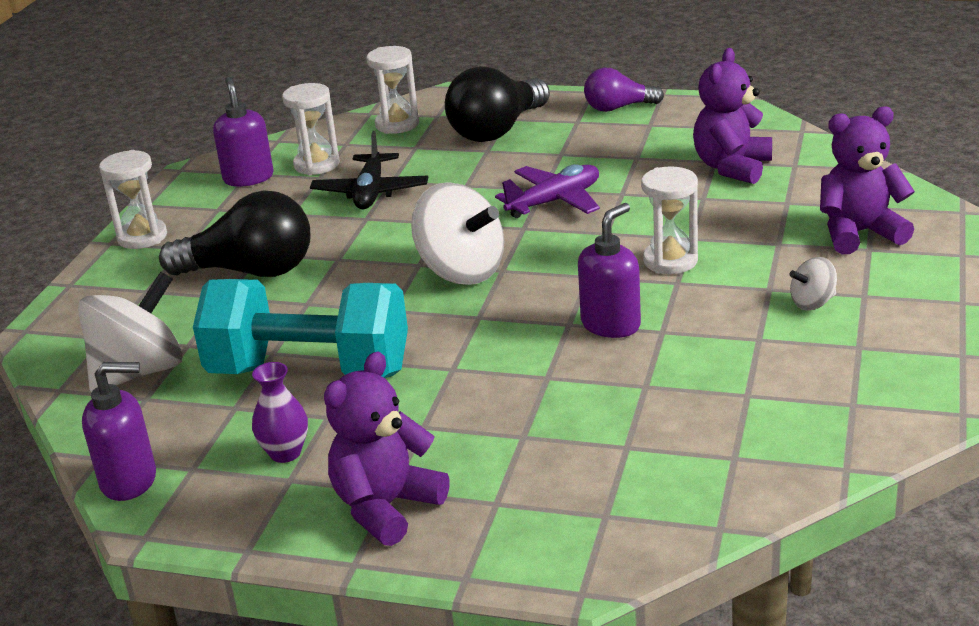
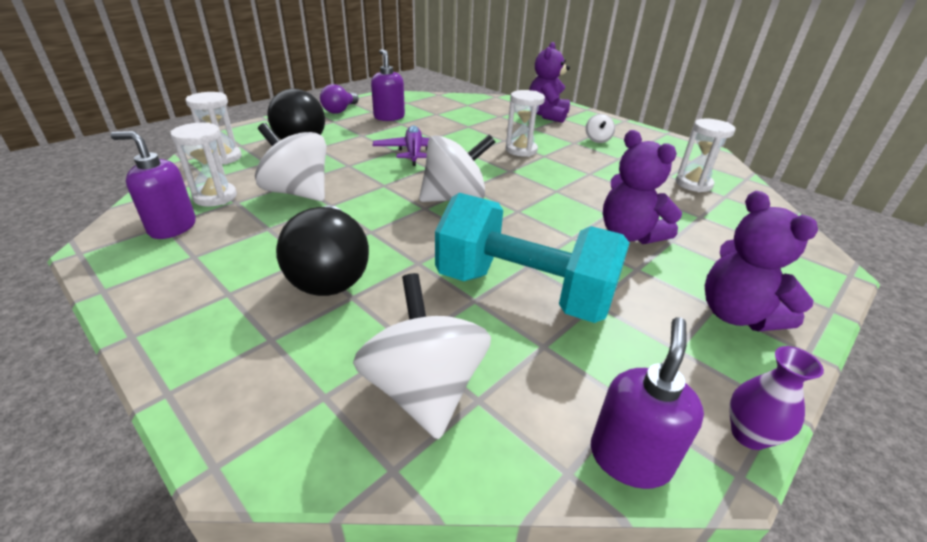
camera: 65 degrees left, 5 degrees up
white hourglass [99,150,167,249] -> white hourglass moved to [675,119,735,192]
black light bulb [159,190,310,277] -> black light bulb turned 135 degrees clockwise [276,205,369,296]
turquoise dumbbell [193,279,408,378] -> turquoise dumbbell turned 75 degrees clockwise [435,193,630,323]
purple vase [252,362,308,463] -> purple vase moved to [729,346,824,450]
black plane [310,131,428,209] -> white spinning top [255,123,326,201]
purple soap dispenser [578,203,641,338] -> purple soap dispenser moved to [371,49,405,121]
purple teddy bear [693,48,772,184] -> purple teddy bear moved to [603,130,682,244]

